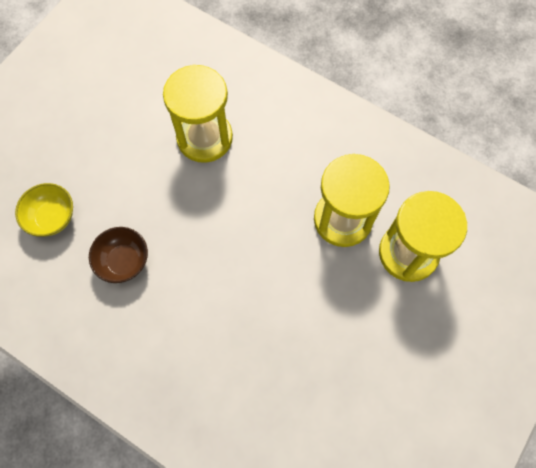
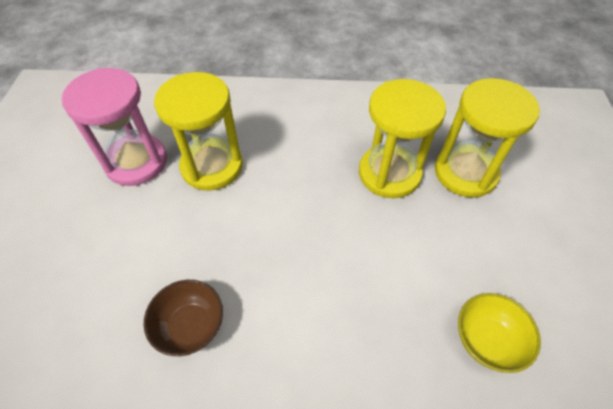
camera: 30 degrees left, 15 degrees down
yellow bowl [15,183,73,237] -> yellow bowl moved to [458,293,541,373]
none -> pink hourglass [62,68,167,186]

